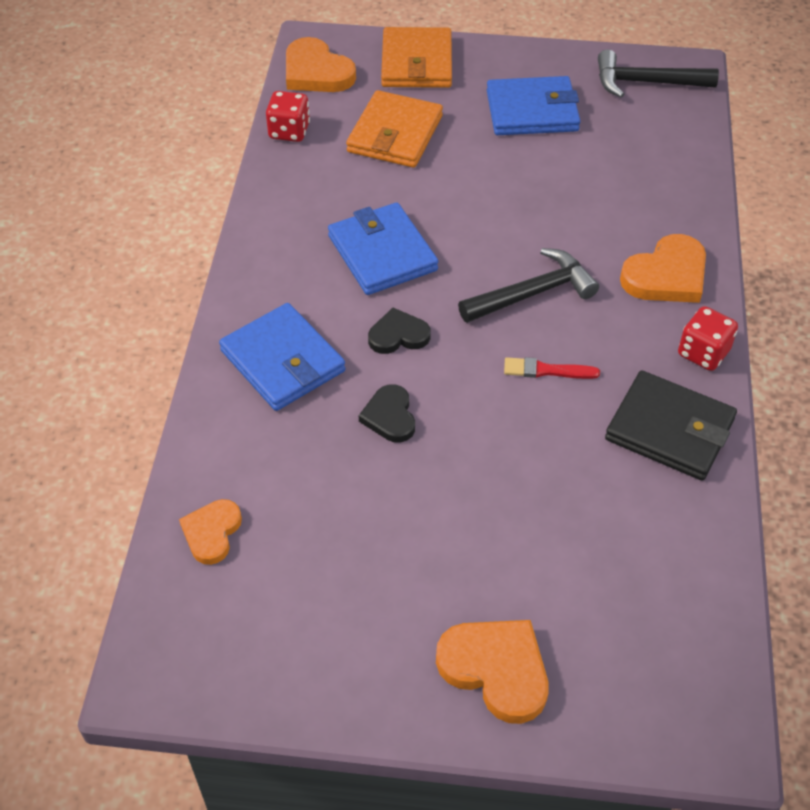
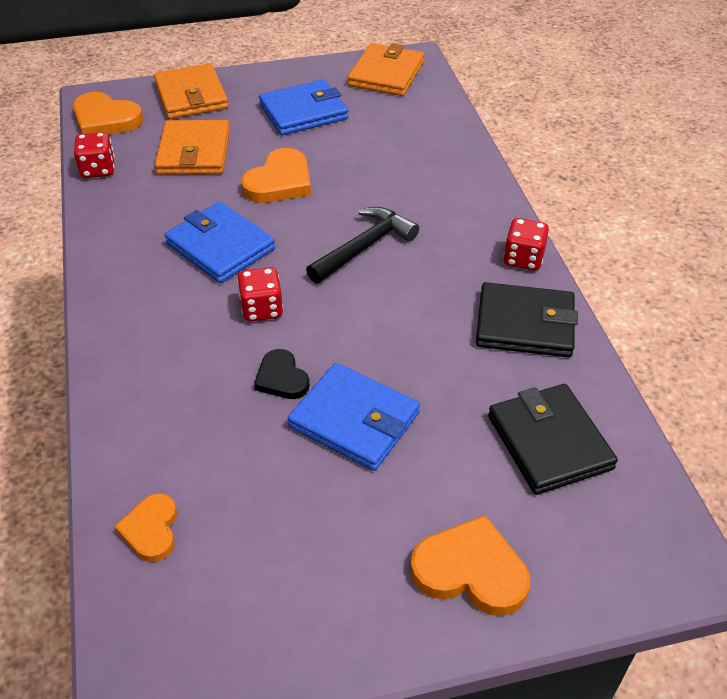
camera: 20 degrees left, 5 degrees down
blue wallet [219,303,345,411] -> blue wallet moved to [288,363,420,471]
black heart [368,308,431,354] -> red dice [237,267,283,322]
red brush [504,357,600,379] -> none
black hammer [598,50,719,98] -> orange wallet [348,43,424,96]
orange heart [620,234,706,303] -> orange heart moved to [241,148,311,203]
none -> black wallet [488,384,618,495]

